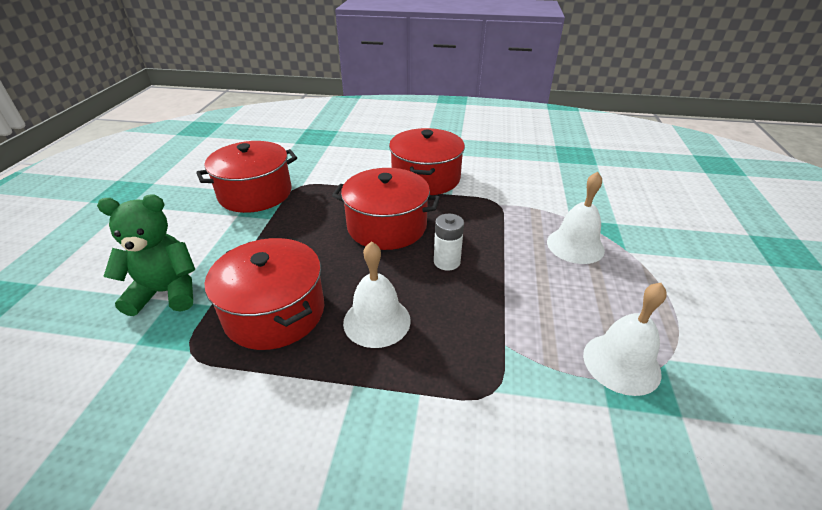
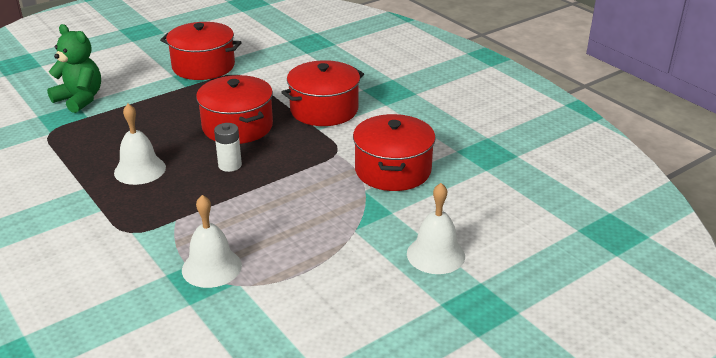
camera: 45 degrees right, 5 degrees down
red pot [204,238,324,350] -> red pot moved to [353,114,436,191]
white bell [547,171,605,264] -> white bell moved to [407,183,465,274]

